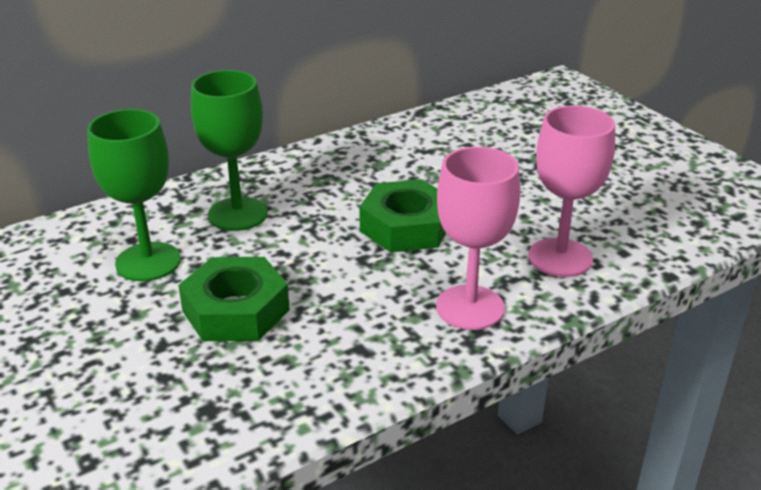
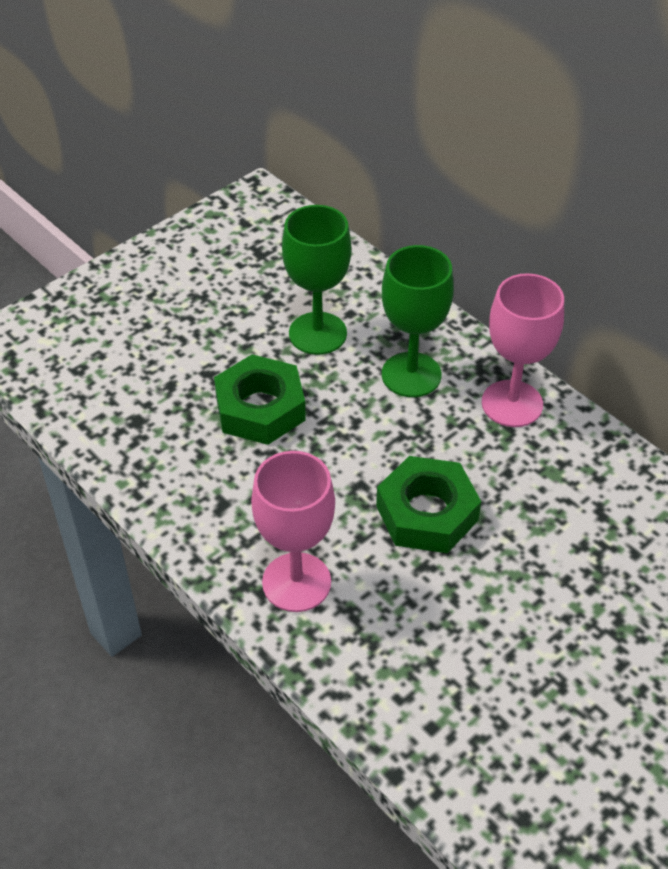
camera: 80 degrees right, 15 degrees up
pink goblet [528,105,615,277] -> pink goblet moved to [482,273,564,427]

